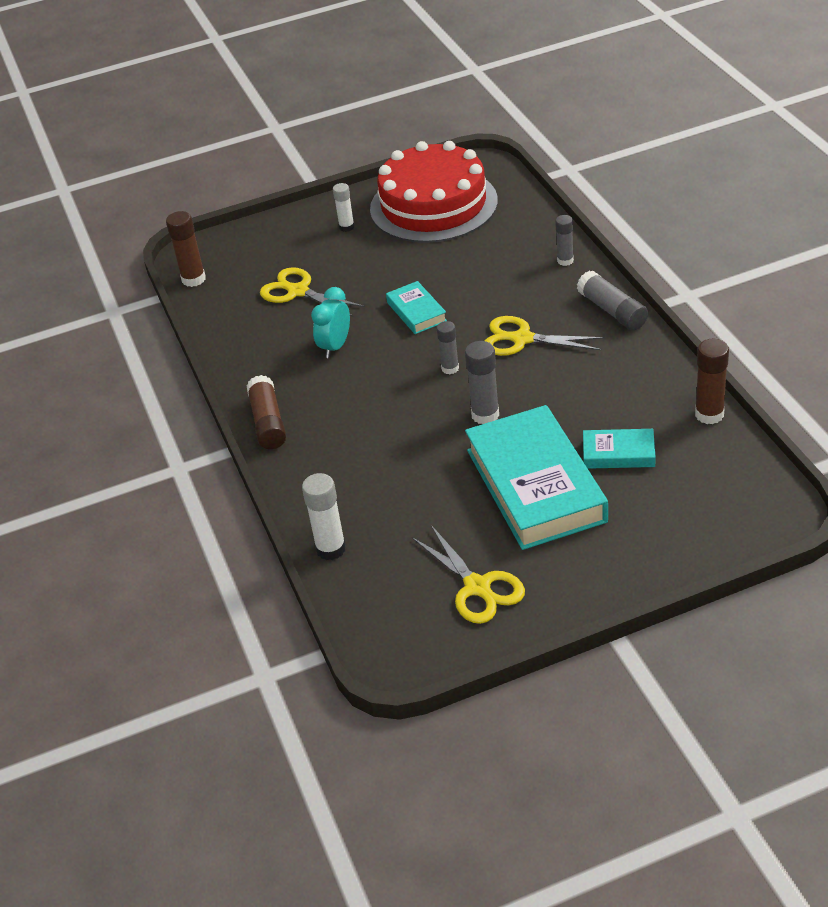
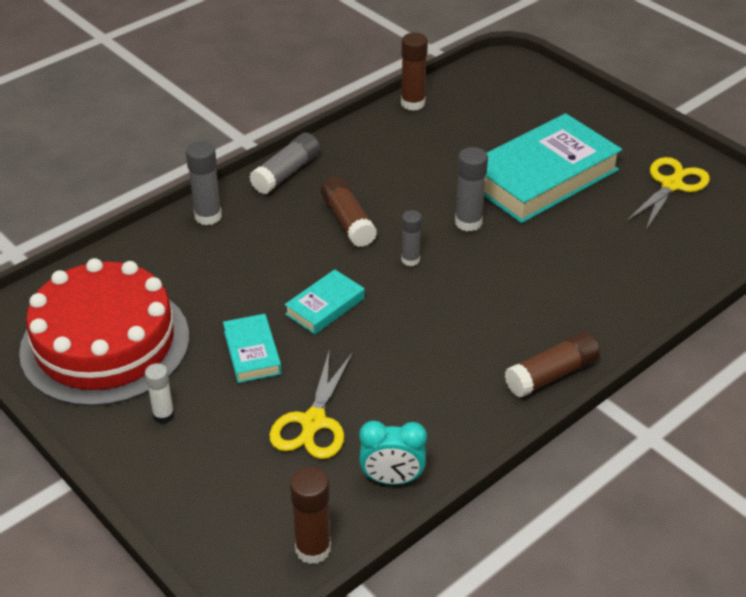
camera: 115 degrees left, 0 degrees up
white glue stick [302,473,346,560] -> none
turquoise clock [311,287,350,358] -> turquoise clock moved to [359,421,427,485]
yellow scissors [485,316,605,356] -> brown glue stick [321,176,377,247]
grey glue stick [555,215,574,266] -> grey glue stick [186,141,222,225], size x1.52
turquoise book [583,429,656,469] -> turquoise book moved to [223,314,282,383]

